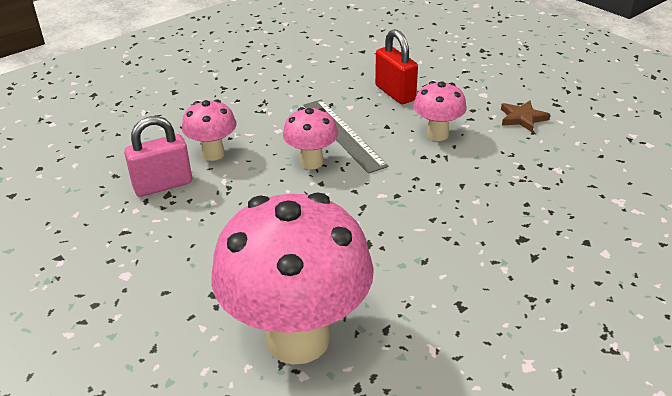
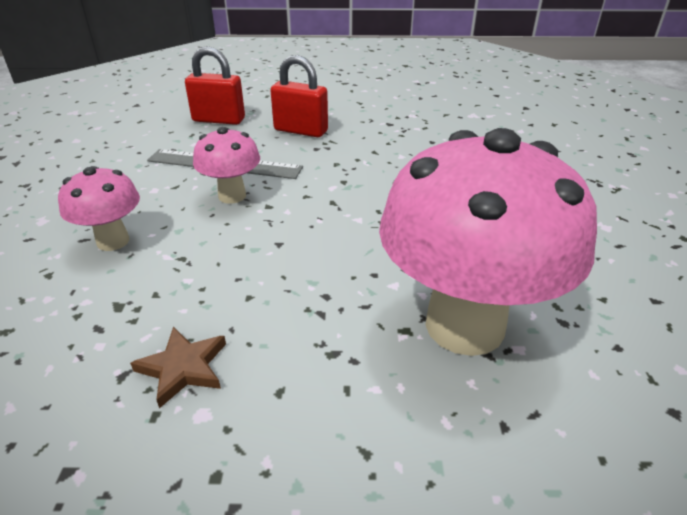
camera: 50 degrees left, 0 degrees up
pink padlock [124,116,192,197] -> none
pink mushroom [413,81,467,141] -> red padlock [270,55,328,137]
brown star [501,101,550,133] -> brown star moved to [130,327,226,408]

